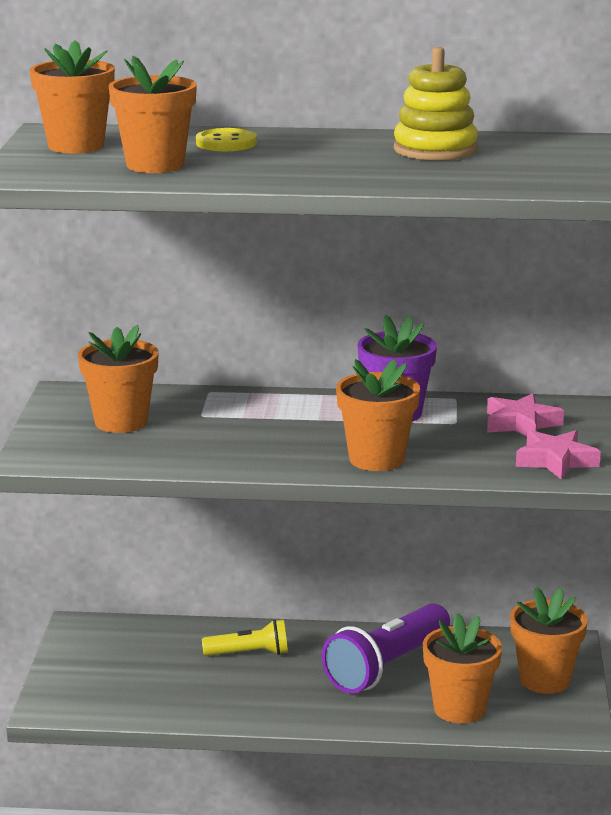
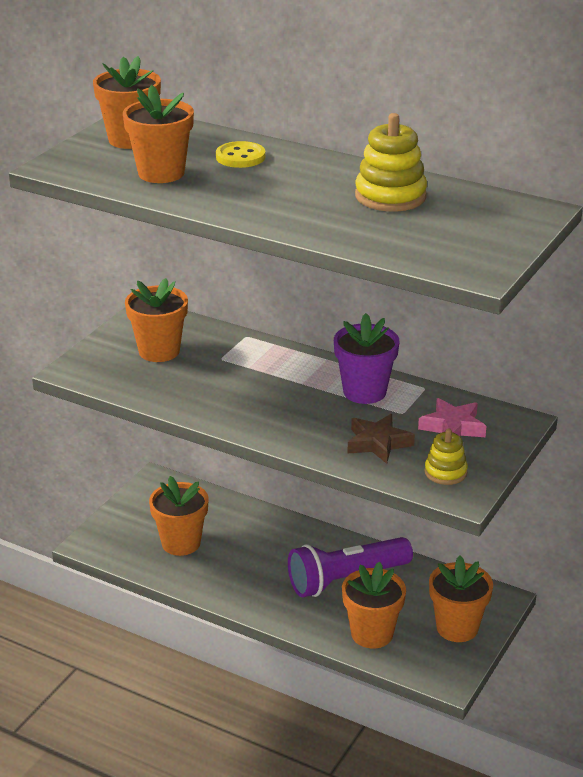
camera: 25 degrees right, 10 degrees up
yellow flashlight [202,619,288,656] -> none
orange flower pot [336,359,420,471] -> orange flower pot moved to [149,476,208,556]
pink star [516,430,601,480] -> yellow stacking toy [424,428,468,485]
none -> brown star [347,414,415,464]

